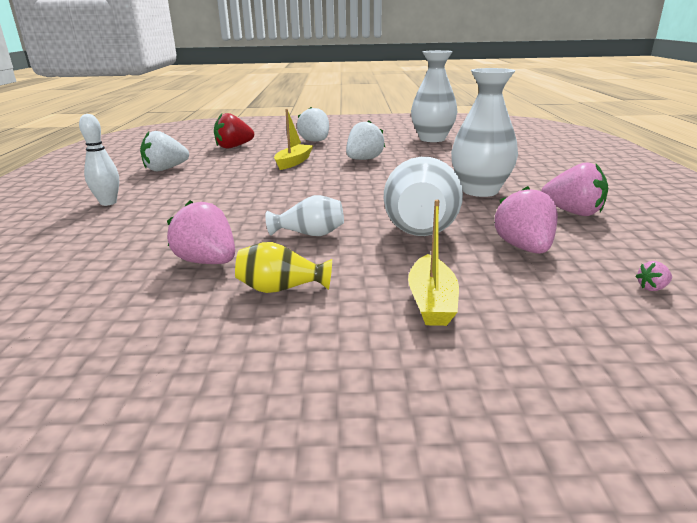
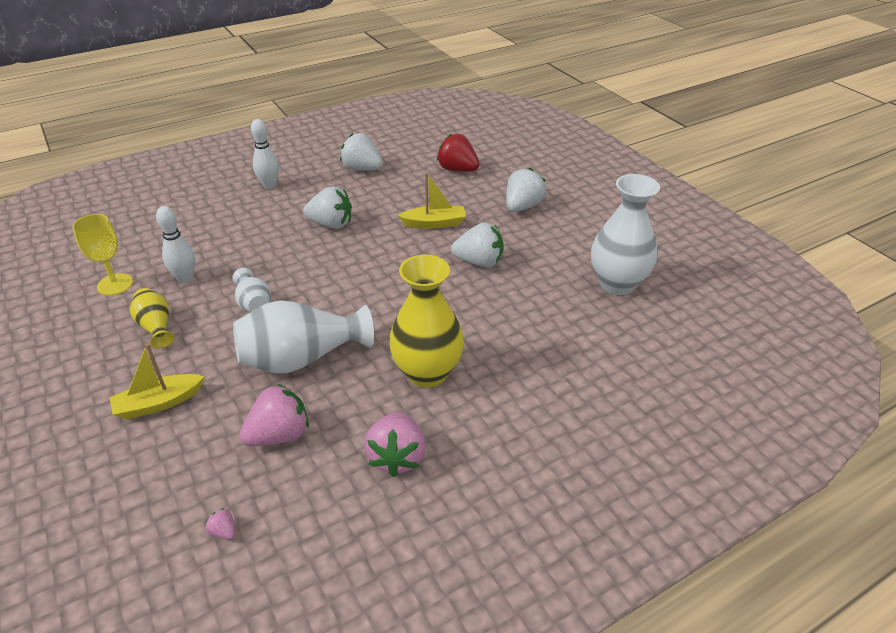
camera: 60 degrees right, 15 degrees up
pink strawberry [167,200,235,264] -> white bowling pin [156,206,195,283]
white vase [451,68,518,197] -> yellow vase [389,255,464,388]
none -> yellow goblet [72,214,133,296]
none -> white strawberry [303,186,351,229]

